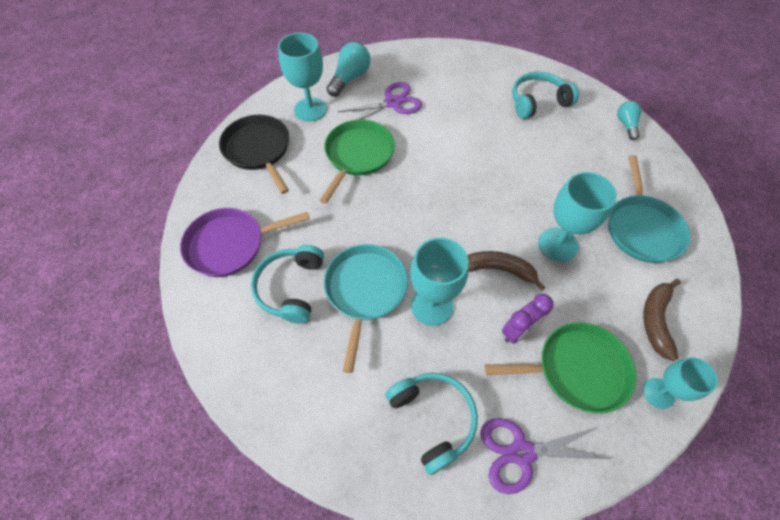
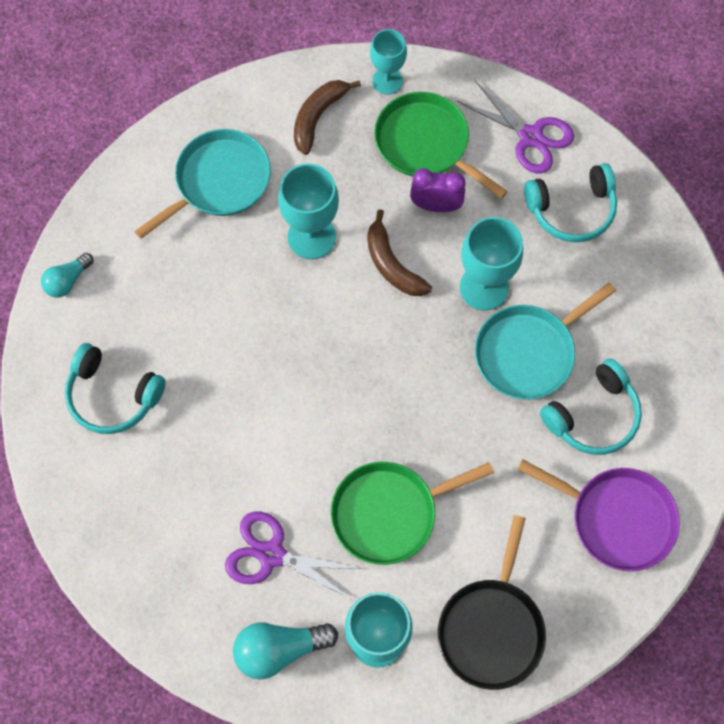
camera: 135 degrees left, 10 degrees up
turquoise headphones [385,373,478,475] -> turquoise headphones turned 120 degrees counterclockwise [524,163,617,243]
brown banana [643,279,681,361] -> brown banana turned 150 degrees clockwise [294,80,361,155]

